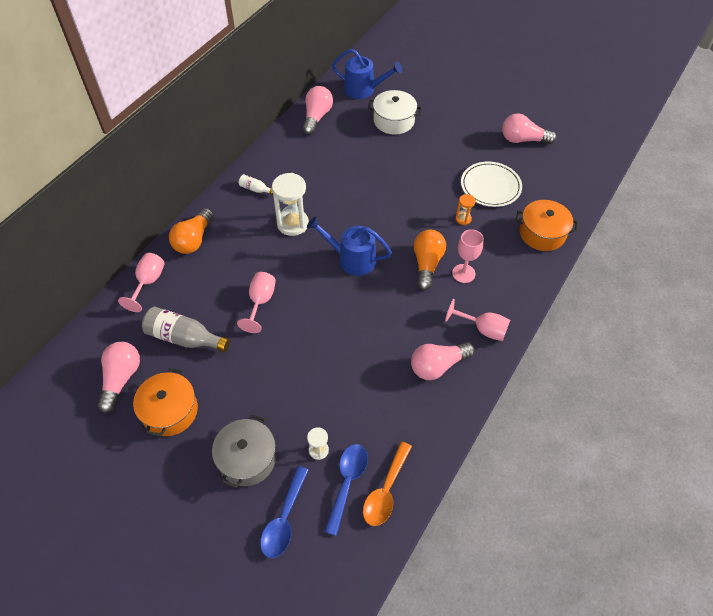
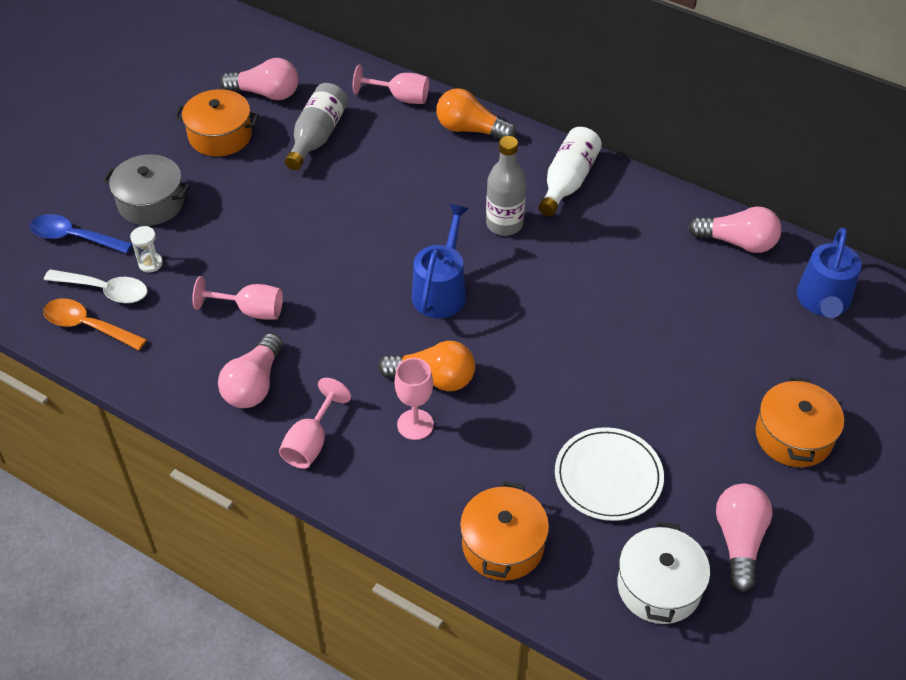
camera: 90 degrees right, 5 degrees down
pink goblet [237,272,276,333] -> pink goblet moved to [192,276,283,320]
white bottle [239,174,273,195] -> white bottle [539,127,602,216], size x2.00
white hourglass [272,173,309,236] -> grey bottle [486,136,526,236]
blue spoon [324,444,368,536] -> white spoon [44,269,148,303]
white pot [368,90,422,135] -> white pot moved to [617,521,710,624]
pink light bulb [411,342,475,380] -> pink light bulb turned 135 degrees counterclockwise [218,333,283,408]
orange hourglass [456,194,476,225] -> none
none -> orange pot [755,377,844,467]

